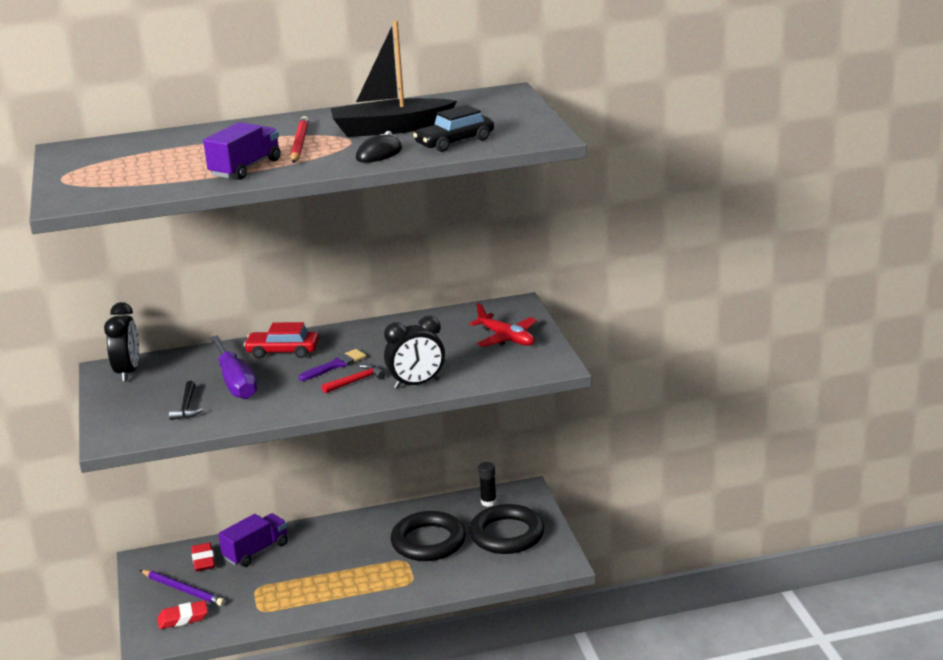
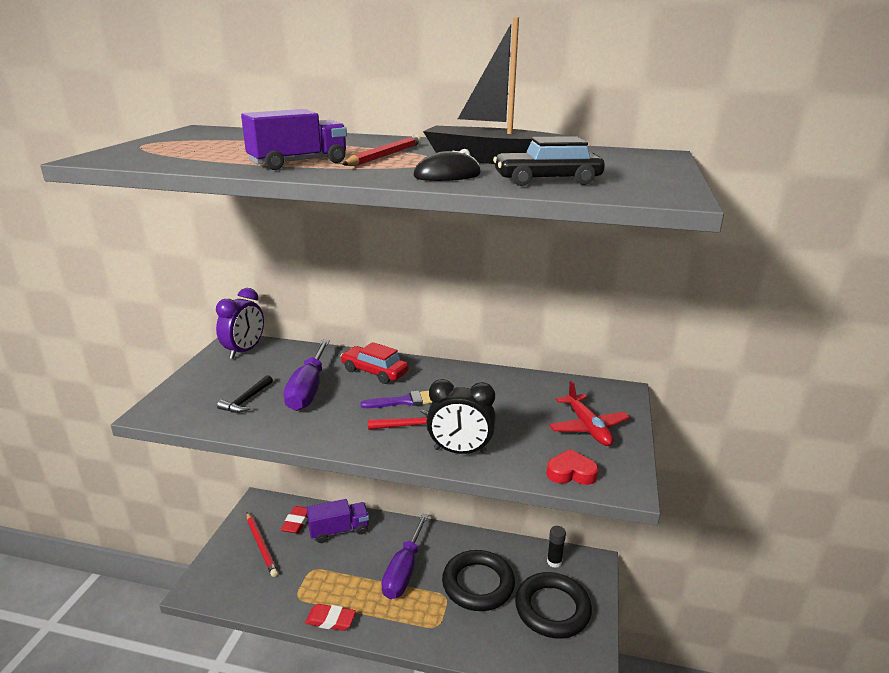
camera: 25 degrees right, 0 degrees up
black clock [104,302,139,382] -> purple clock [216,288,264,359]
purple pencil [140,570,225,606] -> red pencil [247,512,278,577]
red eraser [157,600,208,629] -> red eraser moved to [305,604,356,631]
none -> purple screwdriver [381,513,429,599]
none -> red heart [547,449,598,485]

